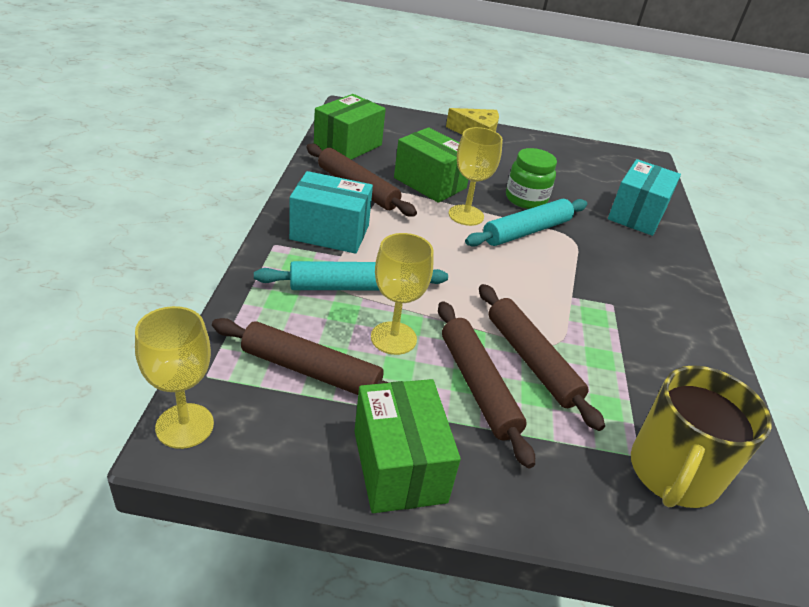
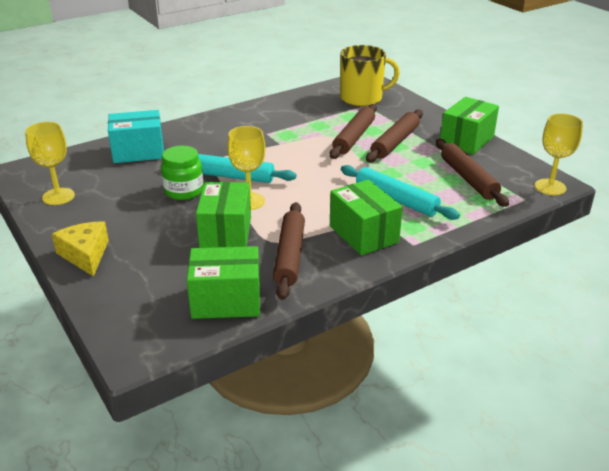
camera: 125 degrees left, 5 degrees down
turquoise box [289,171,373,254] -> green box [330,179,403,256]
yellow goblet [371,233,433,355] -> yellow goblet moved to [25,122,75,205]

